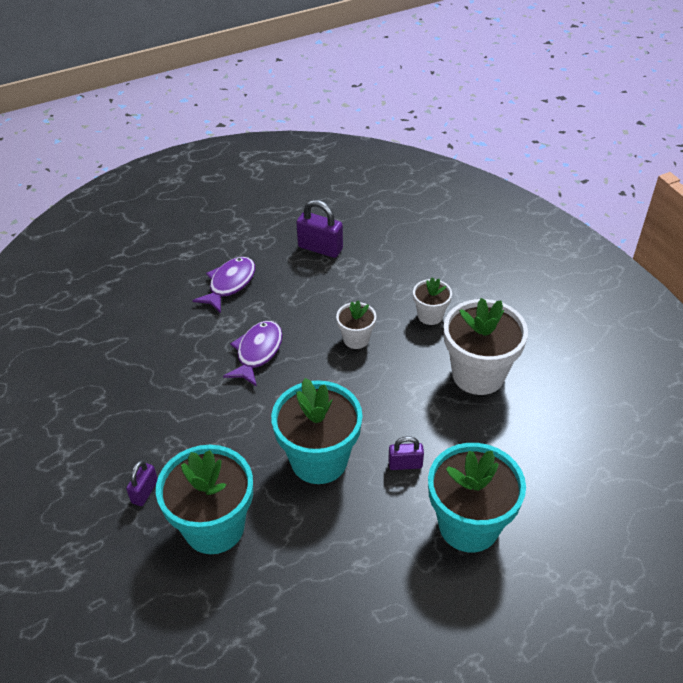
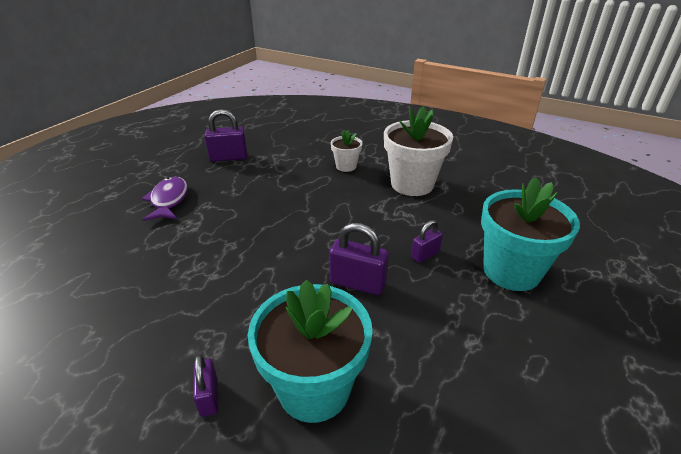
camera: 35 degrees left, 10 degrees down
purple fish [223,321,283,387] -> none
turquoise flower pot [271,378,362,484] -> purple padlock [329,223,389,295]
white flower pot [336,301,376,349] -> none

